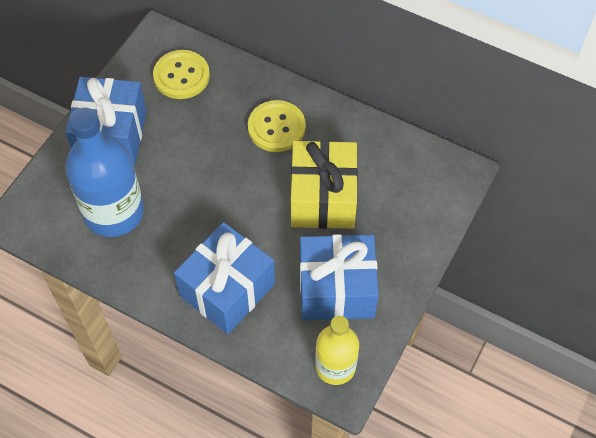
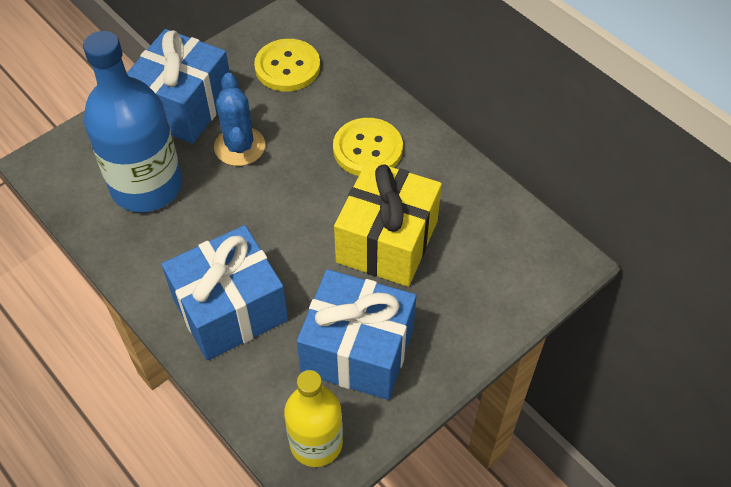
camera: 20 degrees right, 5 degrees down
none -> blue cactus [214,73,265,166]

